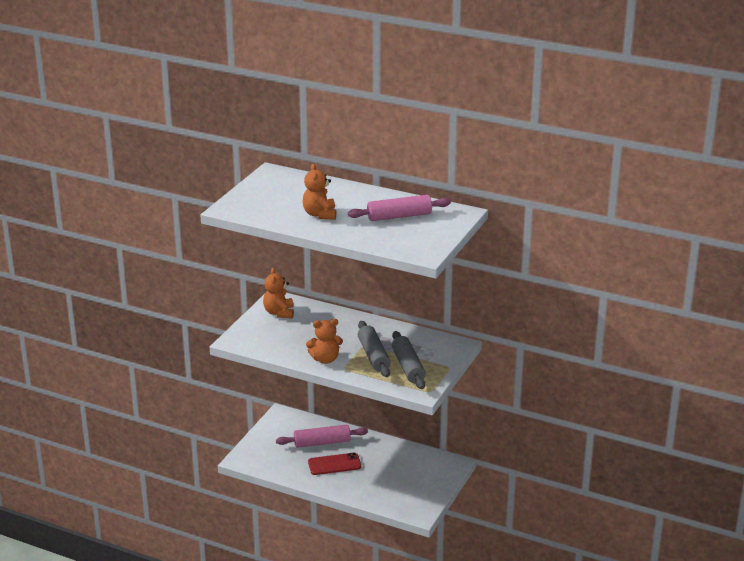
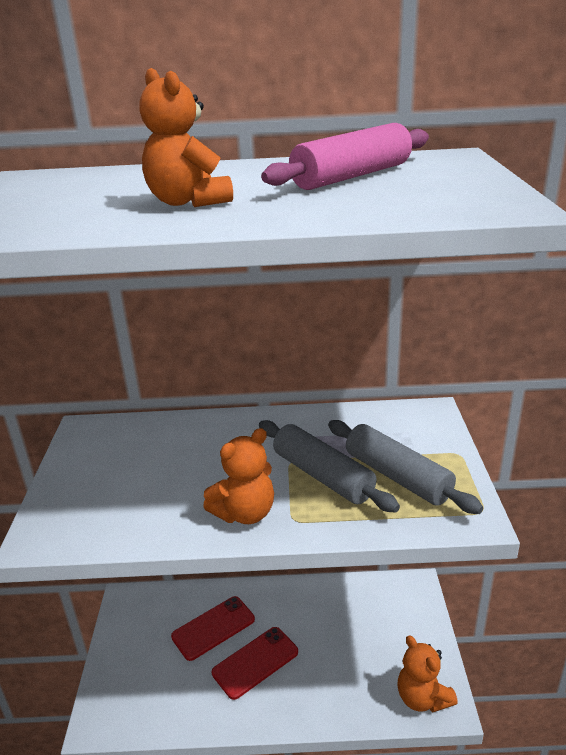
camera: 25 degrees left, 0 degrees up
orange teddy bear [263,268,294,319] -> orange teddy bear moved to [398,635,458,712]
pink rolling pin [276,425,368,448] -> red phone [171,596,255,661]

